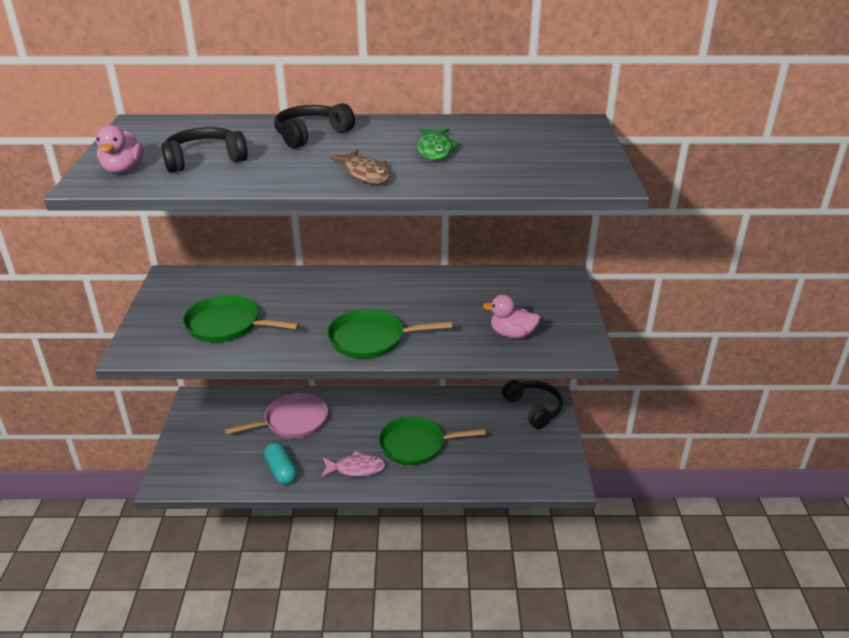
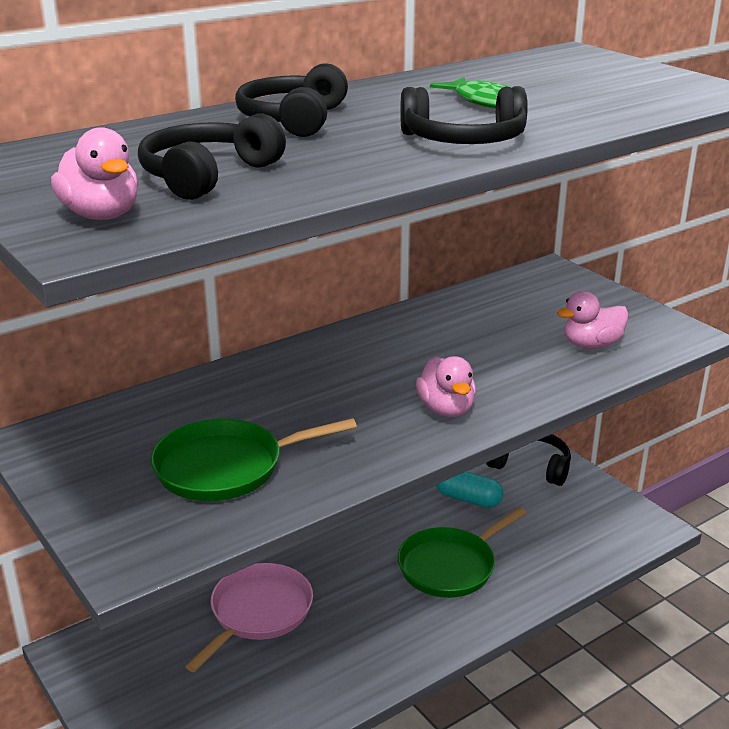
camera: 35 degrees left, 5 degrees down
turquoise capsule [264,442,297,485] -> turquoise capsule moved to [436,471,503,508]
pink fish [321,451,386,477] -> none
green pan [327,309,452,359] -> pink duck [416,356,476,417]
brown fish [329,150,390,184] -> black headphones [400,86,528,144]

